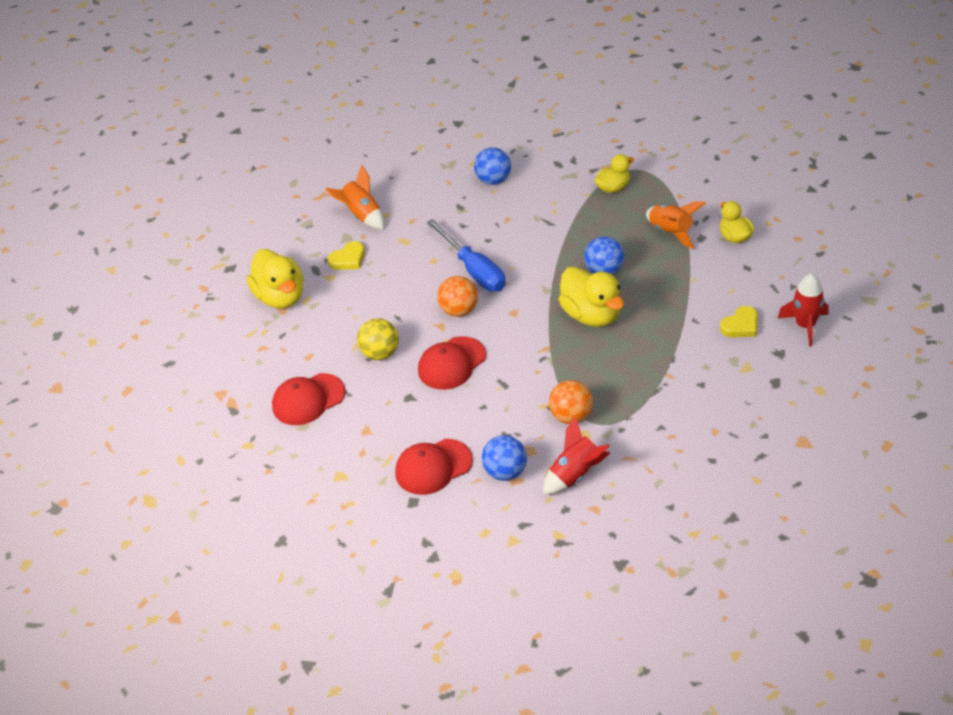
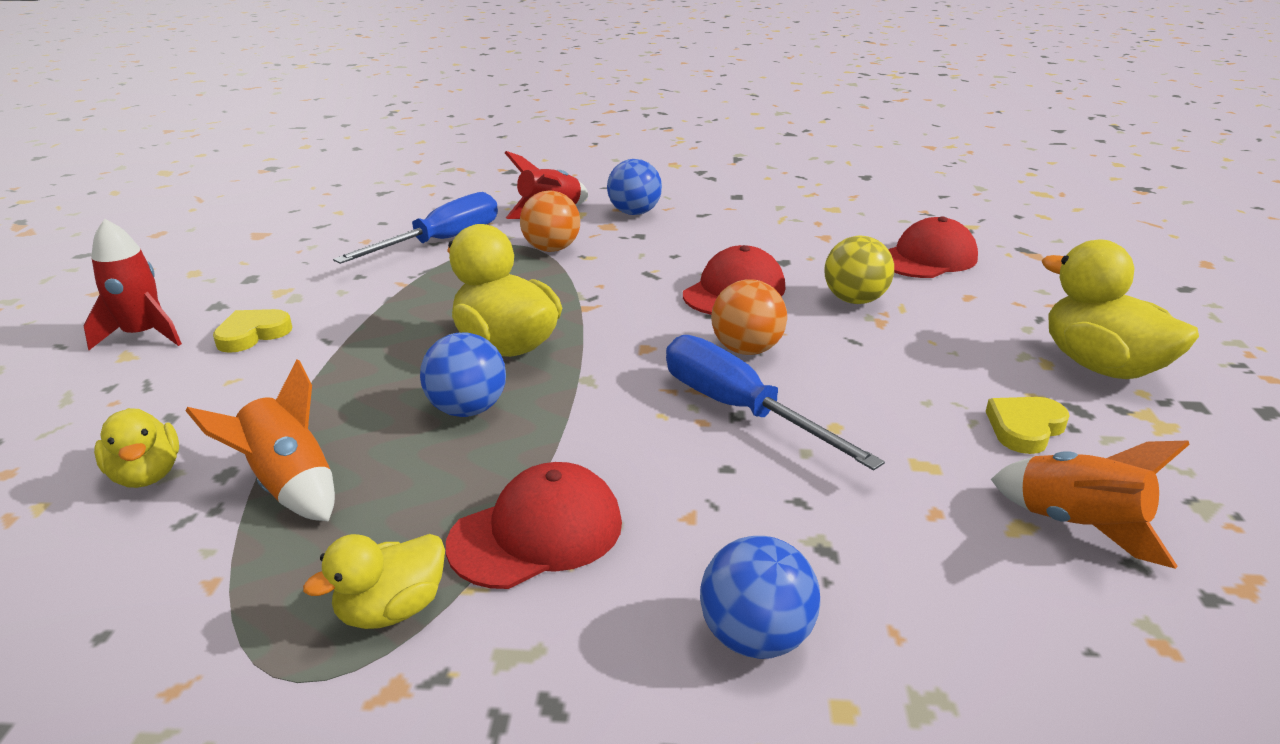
camera: 170 degrees right, 15 degrees down
red cap [395,439,473,495] -> red cap moved to [446,462,622,589]
none -> blue screwdriver [333,192,498,264]

